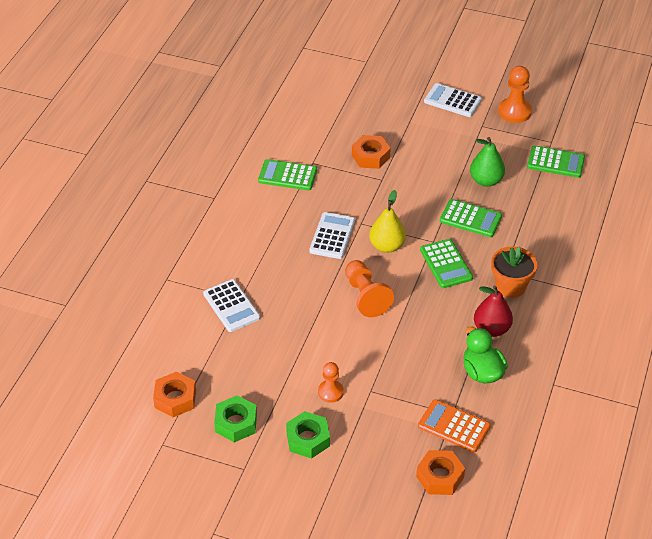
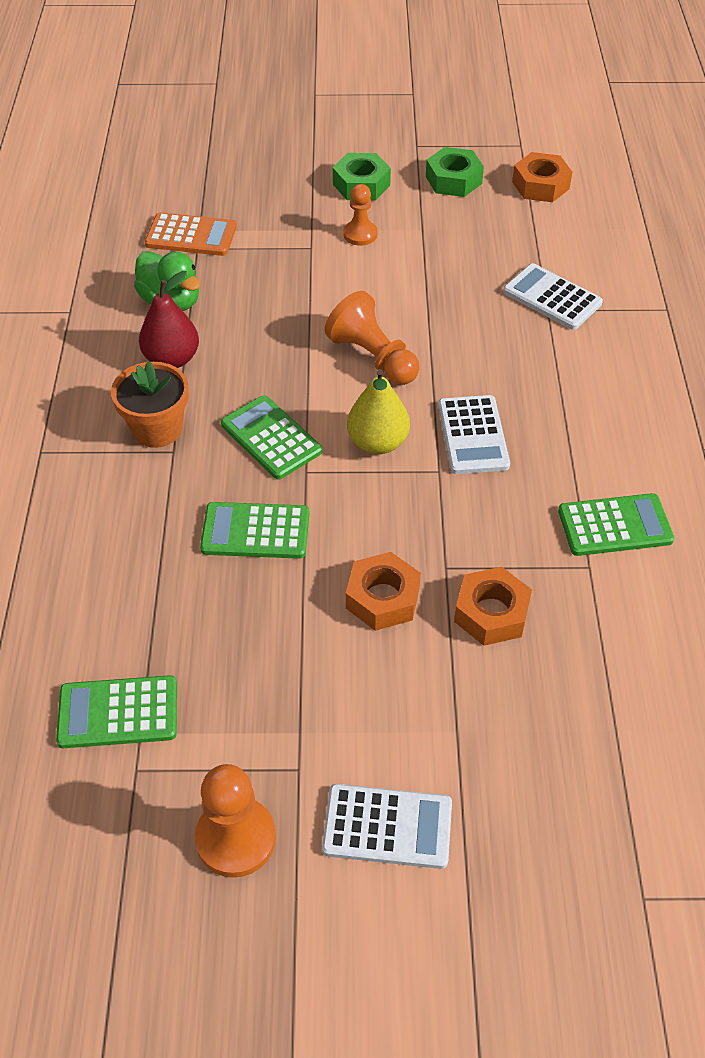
camera: 160 degrees right, 5 degrees up
orange nut [416,450,465,495] -> orange nut moved to [346,552,421,631]
green pear [470,137,505,187] -> none

